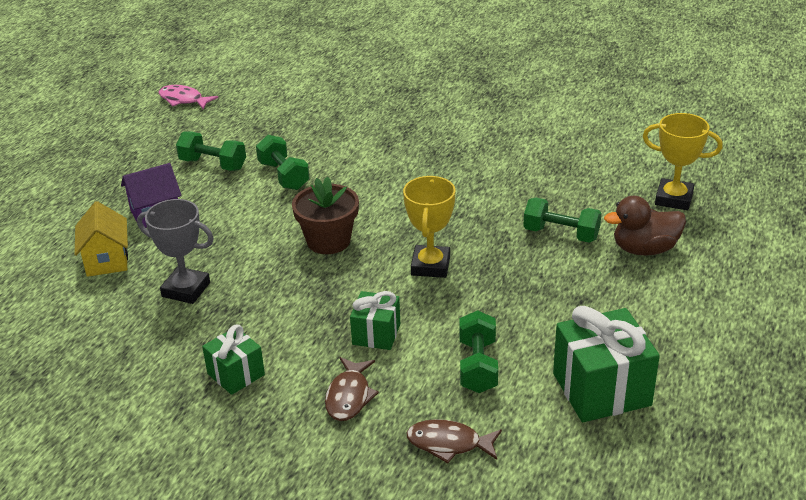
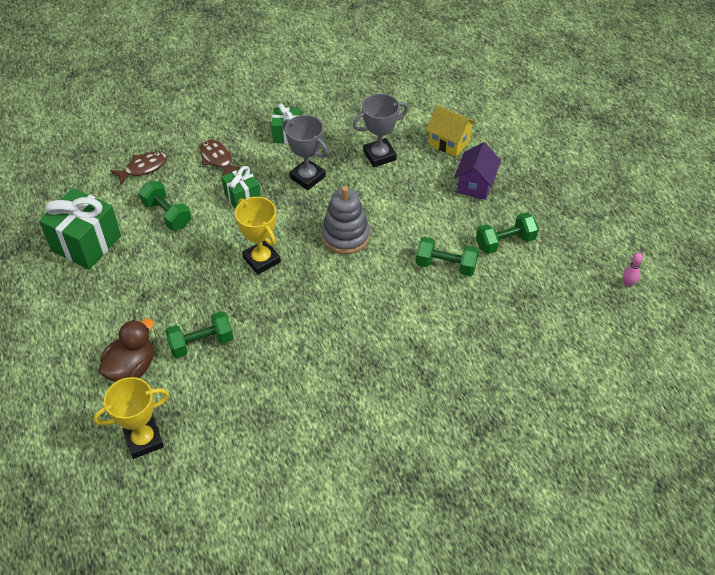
camera: 135 degrees right, 15 degrees up
pink fish [158,85,218,109] -> pink bowling pin [623,252,643,287]
brown flower pot [292,176,359,254] -> grey stacking toy [322,186,370,254]
none -> grey trophy [283,115,328,190]

